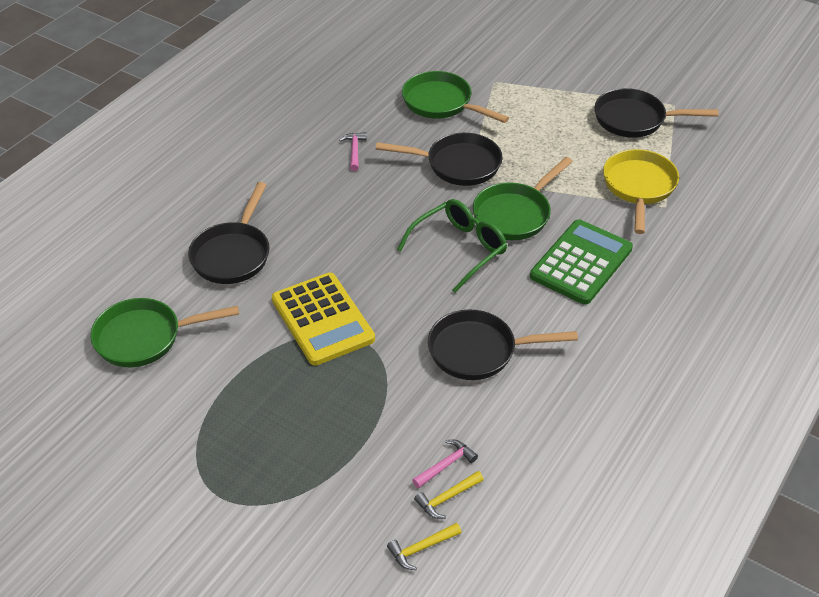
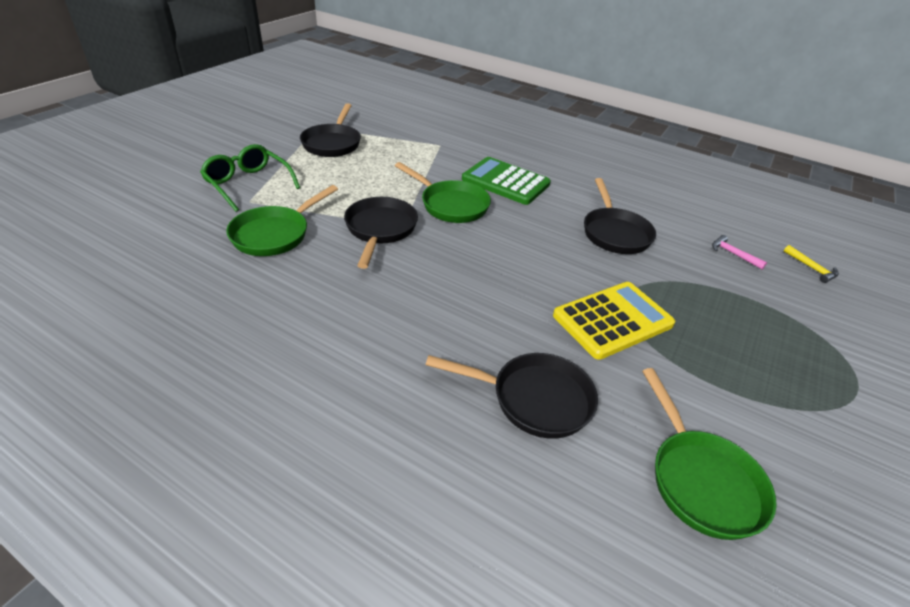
camera: 95 degrees left, 5 degrees down
pink hammer [339,132,367,171] -> none
green glasses [397,199,507,293] -> green glasses moved to [200,144,300,212]
yellow hammer [414,471,484,519] -> none
yellow pan [603,149,679,234] -> none

